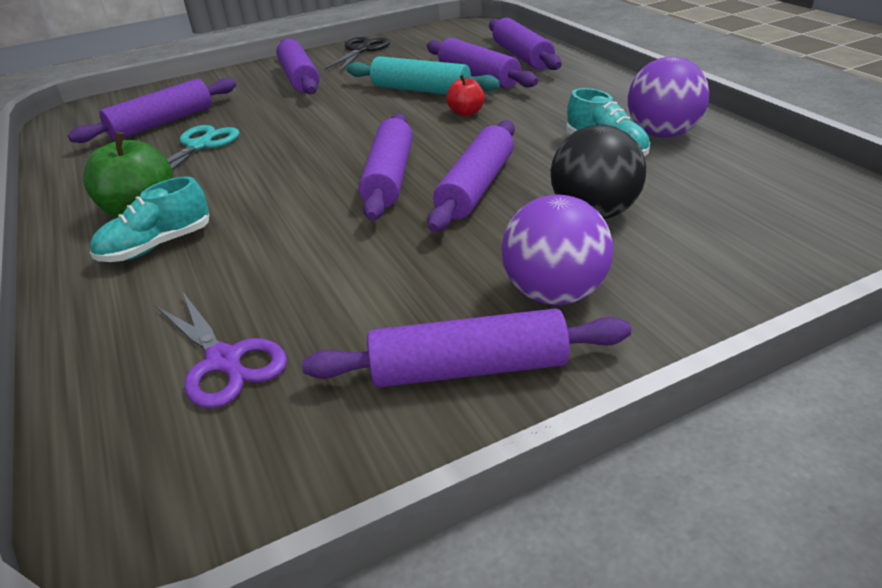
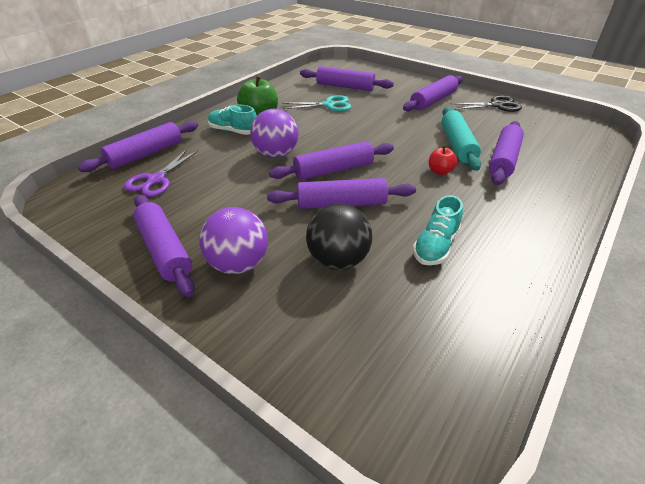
camera: 60 degrees right, 5 degrees up
purple rolling pin [489,18,561,70] -> purple rolling pin moved to [78,121,198,172]
purple ball [628,57,709,138] -> purple ball moved to [250,109,299,158]

